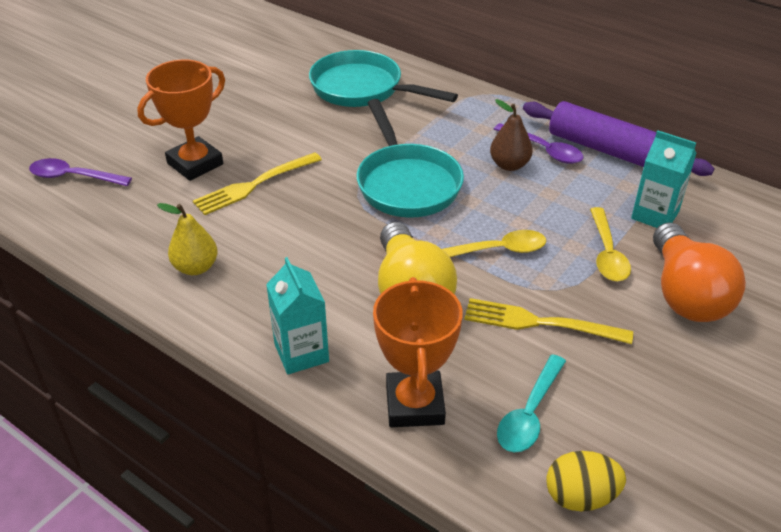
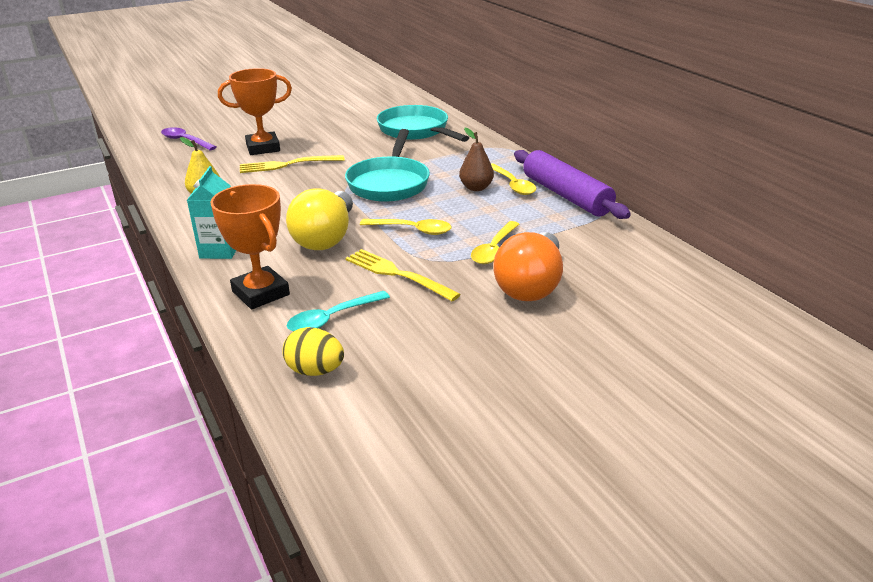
camera: 25 degrees right, 10 degrees down
orange trophy [373,277,463,427] -> orange trophy turned 60 degrees counterclockwise [210,184,290,309]
purple spoon [494,123,583,164] -> yellow spoon [491,163,536,195]
turquoise carton [631,130,697,228] -> none

